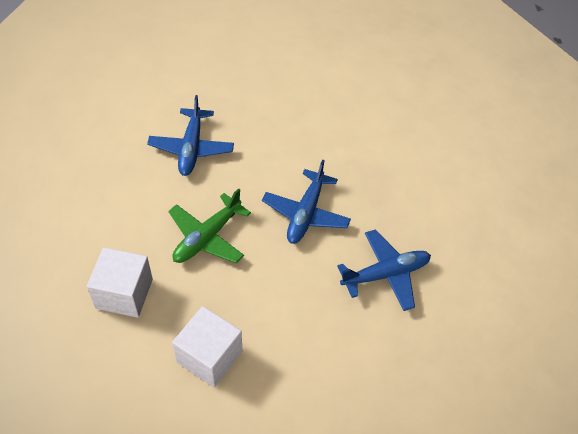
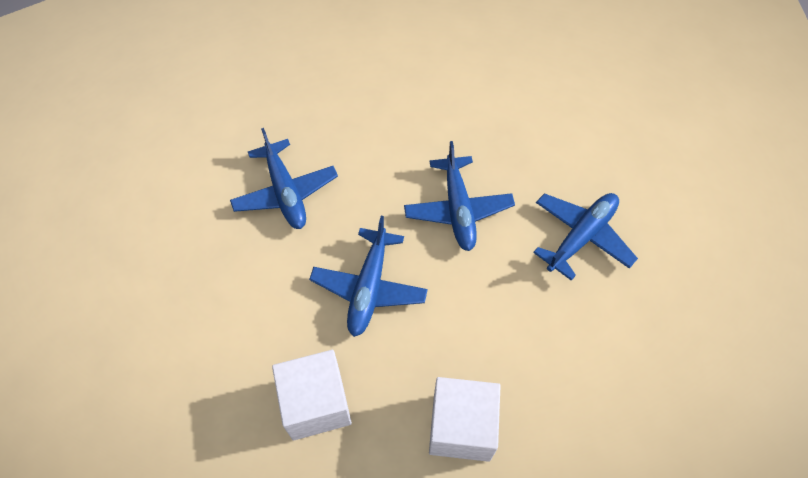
camera: 25 degrees left, 5 degrees up
green plane [168,188,251,263] -> blue plane [309,216,428,337]

